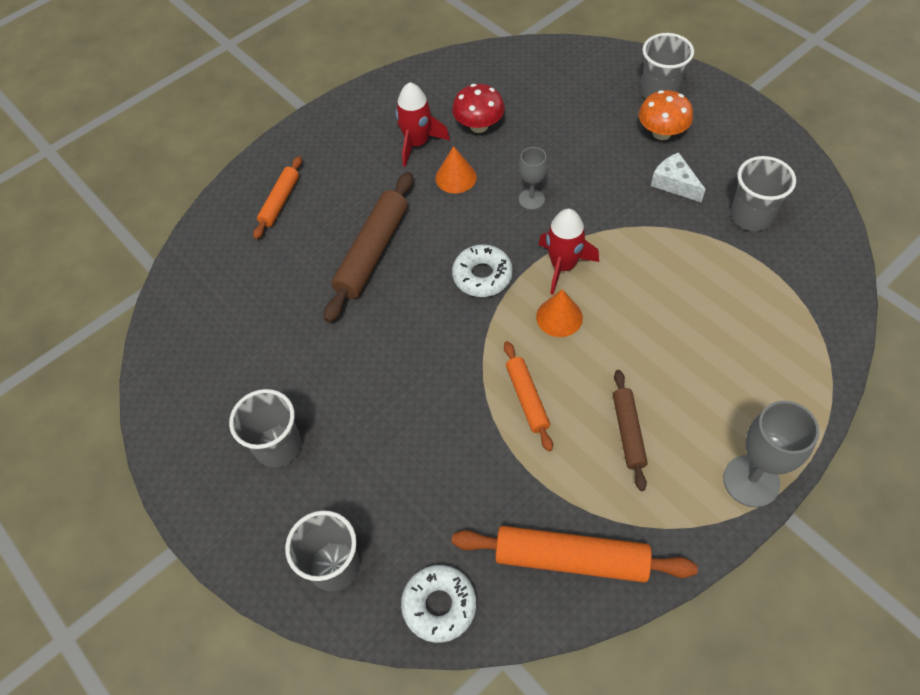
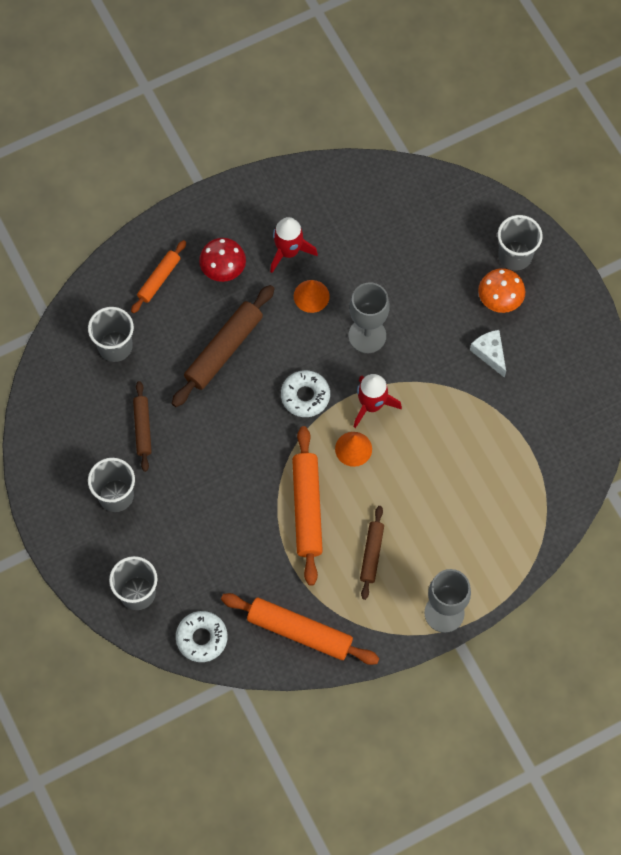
camera: 10 degrees right, 10 degrees up
red mushroom [452,84,505,133] -> red mushroom moved to [199,238,246,282]
orange rolling pin [504,341,553,451] -> orange rolling pin [292,426,323,586], size x1.70
grey goblet [519,147,547,210] -> grey goblet [349,282,390,353], size x1.69
grey cup [731,156,796,231] -> grey cup moved to [88,307,134,362]
none -> brown rolling pin [133,381,152,472]

